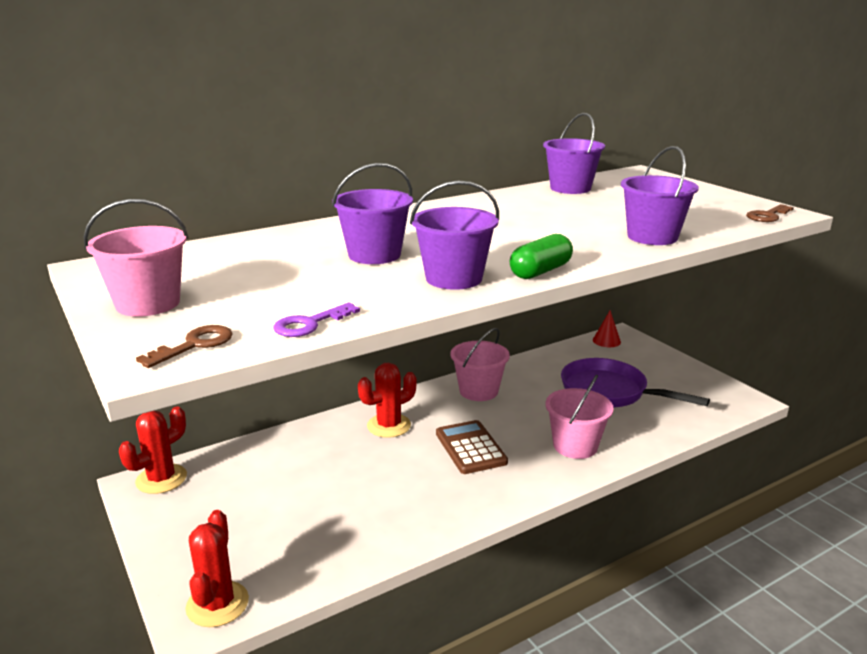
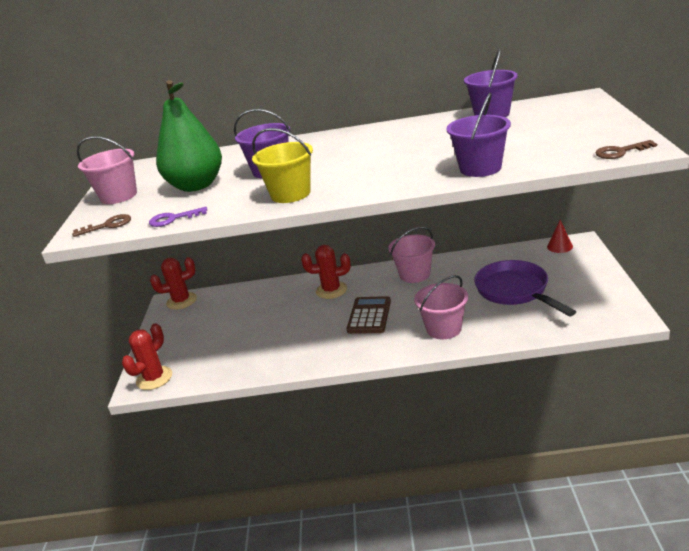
camera: 35 degrees right, 5 degrees up
purple bucket [410,180,499,290] -> yellow bucket [252,128,313,203]
green capsule [510,234,573,279] -> none
none -> green pear [156,80,222,192]

